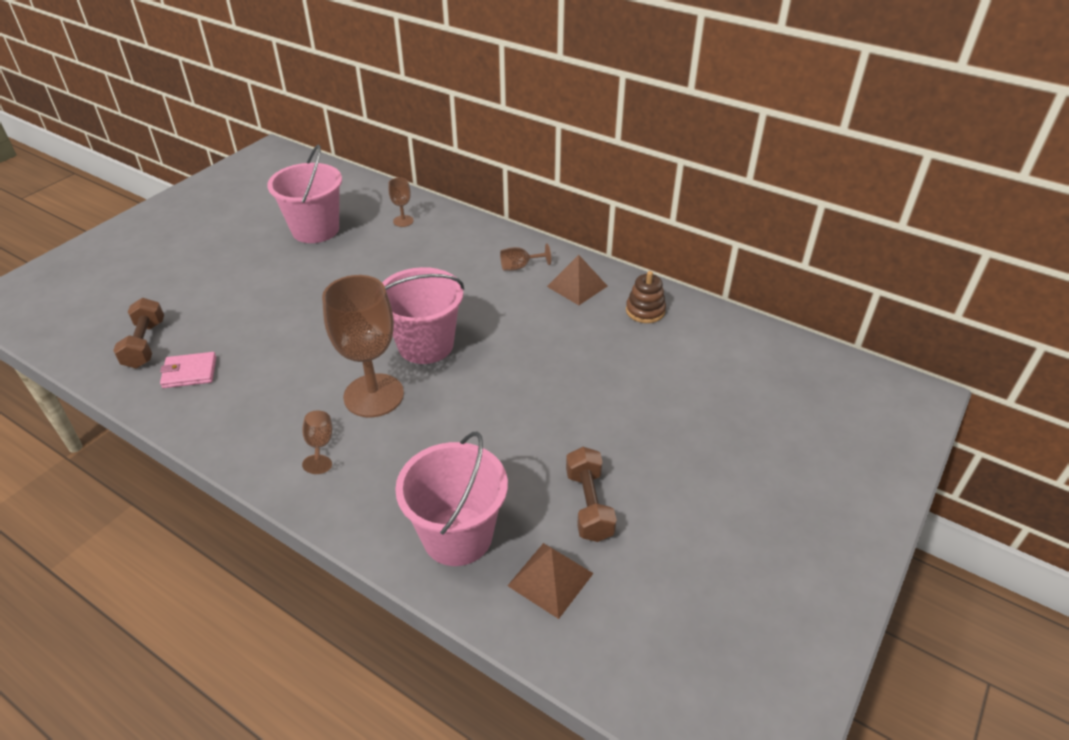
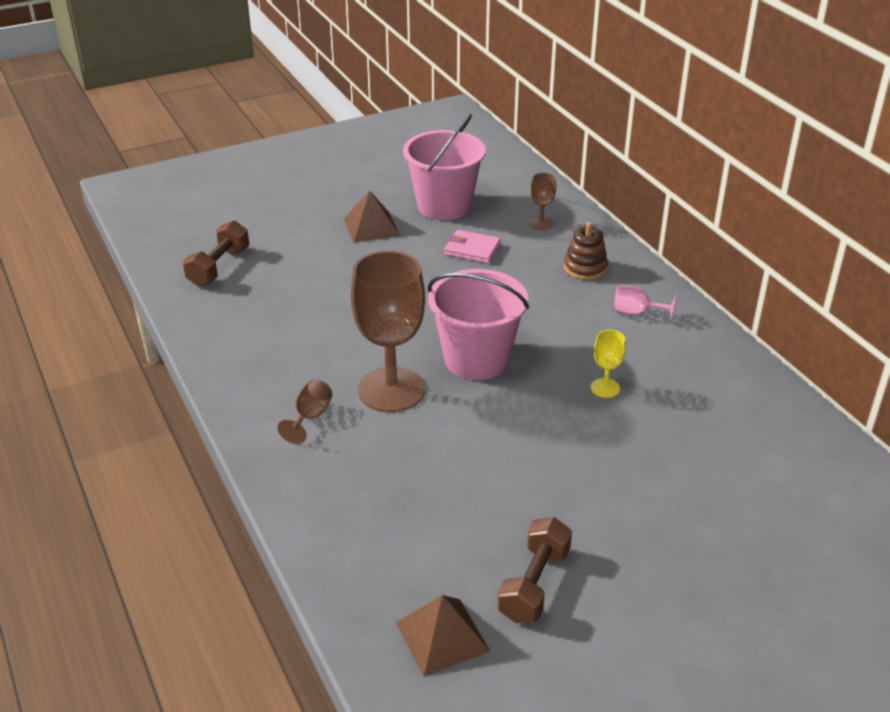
camera: 30 degrees right, 5 degrees down
pink wallet [160,352,216,388] -> pink wallet moved to [444,230,501,263]
pink bucket [395,432,508,566] -> none
brown goblet [500,243,551,271] -> pink goblet [613,285,677,321]
brown pyramid [547,255,607,305] -> brown pyramid moved to [344,191,400,243]
brown stacking toy [626,271,666,323] -> brown stacking toy moved to [564,222,608,280]
none -> yellow goblet [591,330,626,398]

